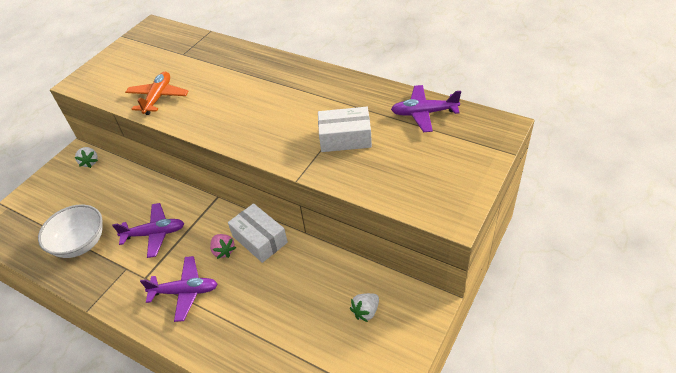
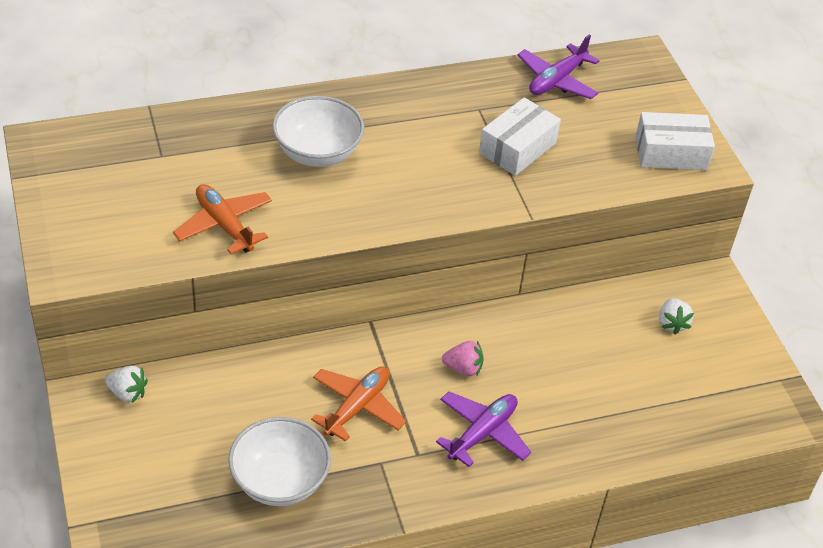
camera: 55 degrees left, 0 degrees up
purple plane [112,203,185,258] -> orange plane [311,366,406,442]
white box [228,203,288,263] -> white box moved to [635,112,715,170]
none -> white bowl [272,96,364,167]

